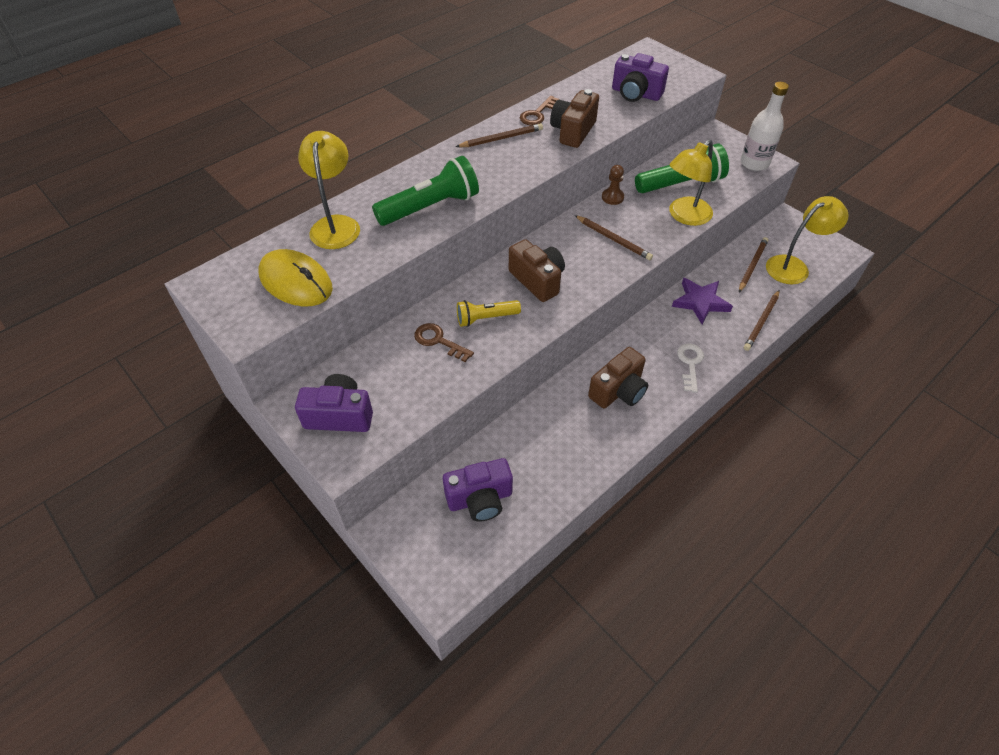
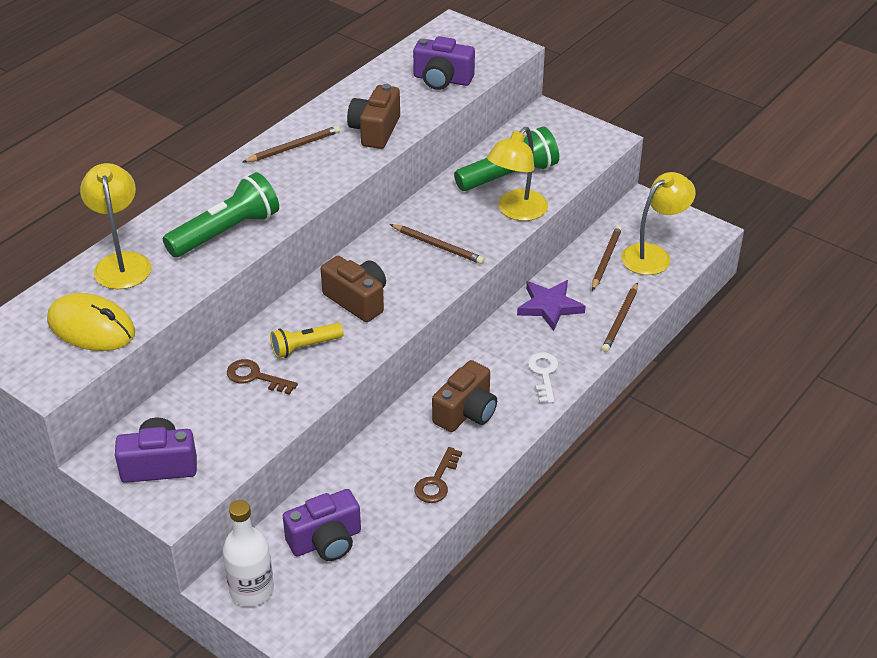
camera: 10 degrees left, 10 degrees down
brown key [520,96,560,125] -> brown key moved to [414,447,462,503]
brown pawn [602,165,624,205] -> none
white bottle [741,82,789,171] -> white bottle moved to [223,500,274,606]

